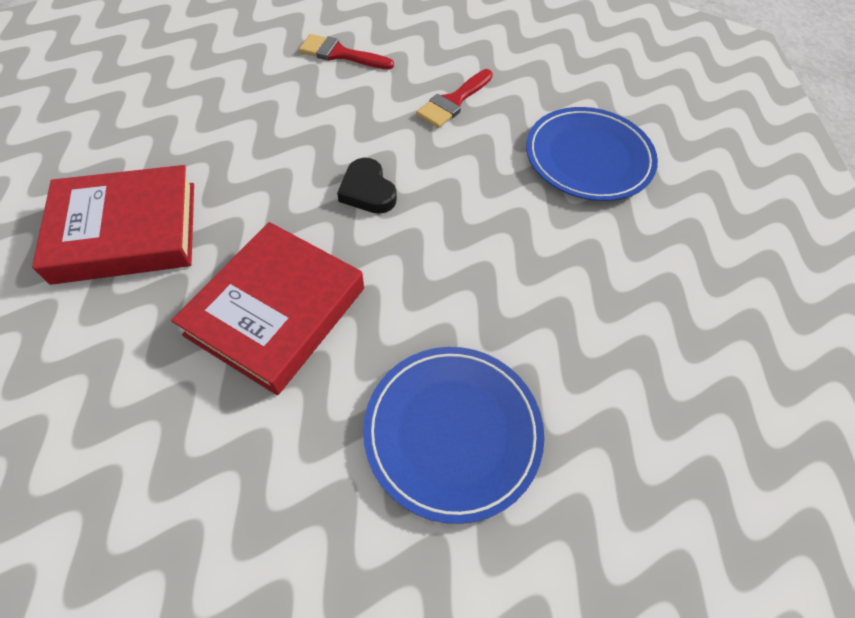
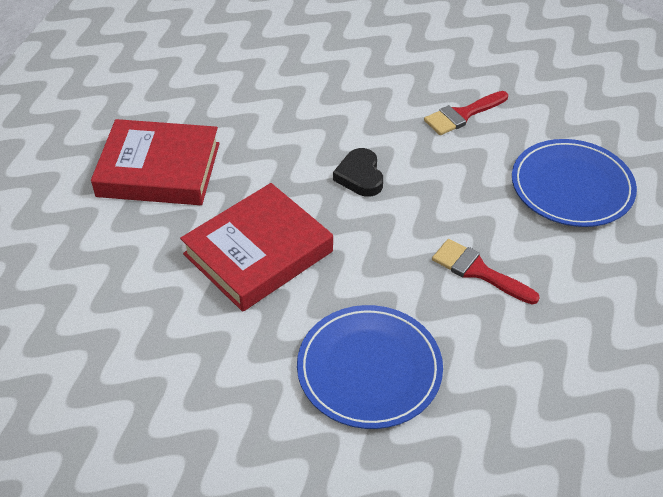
camera: 20 degrees right, 10 degrees down
red brush [299,34,394,70] -> red brush moved to [432,239,540,304]

